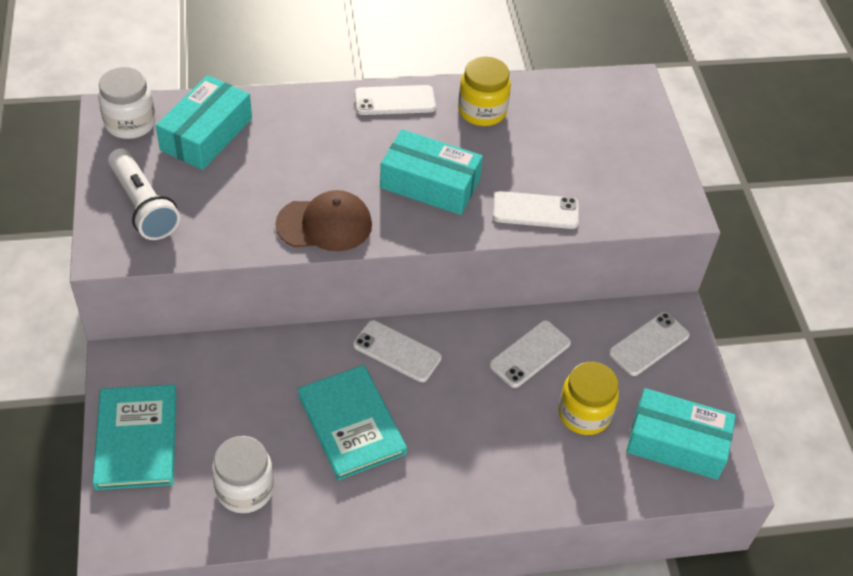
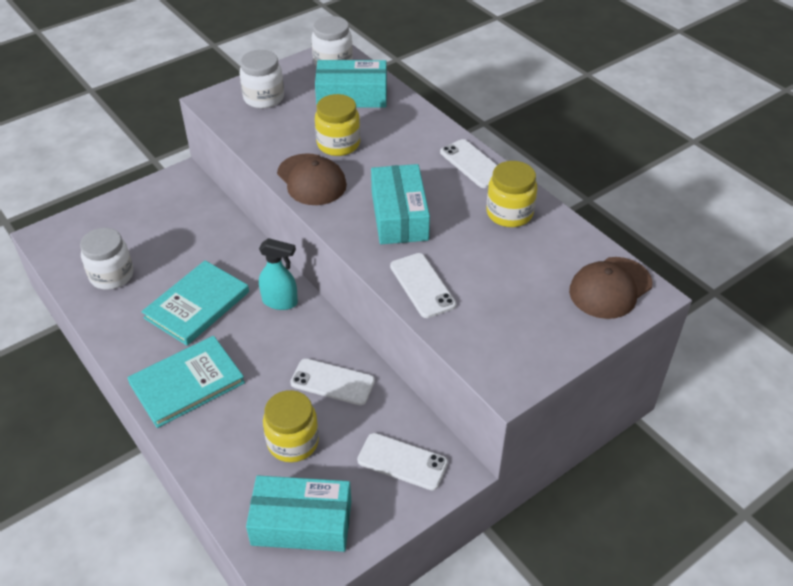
camera: 65 degrees right, 5 degrees down
turquoise book [92,385,176,490] -> turquoise book moved to [127,336,245,428]
white flashlight [108,148,180,240] -> white jar [239,50,284,108]
white phone [353,320,442,382] -> turquoise spray bottle [259,238,298,310]
turquoise box [626,388,736,480] -> turquoise box turned 75 degrees counterclockwise [246,475,351,552]
none -> yellow jar [315,94,360,156]
none -> brown cap [569,257,653,319]

